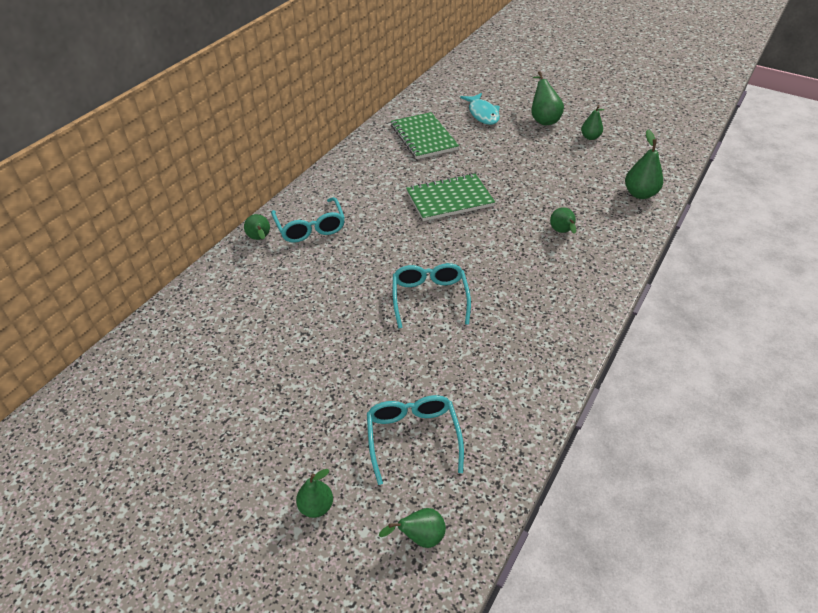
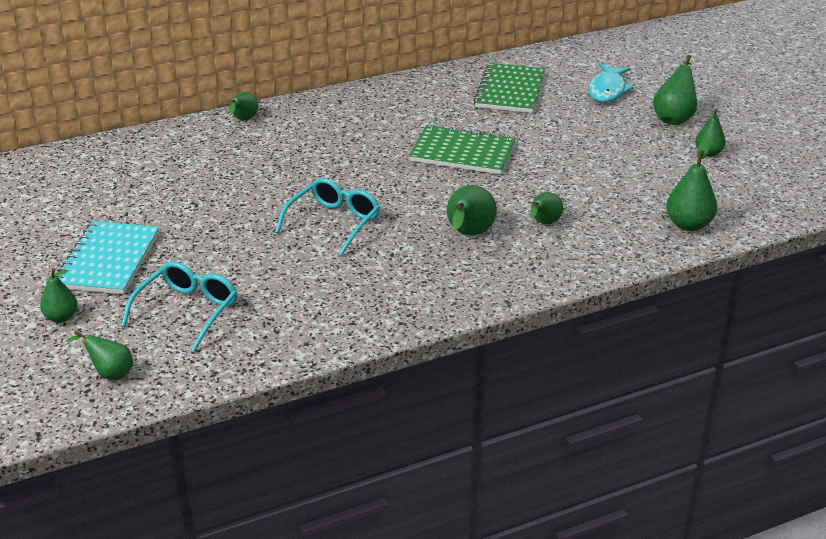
camera: 35 degrees right, 10 degrees down
turquoise glasses [271,197,345,243] -> none
none -> turquoise notebook [57,221,159,294]
none -> green pear [447,185,497,235]

